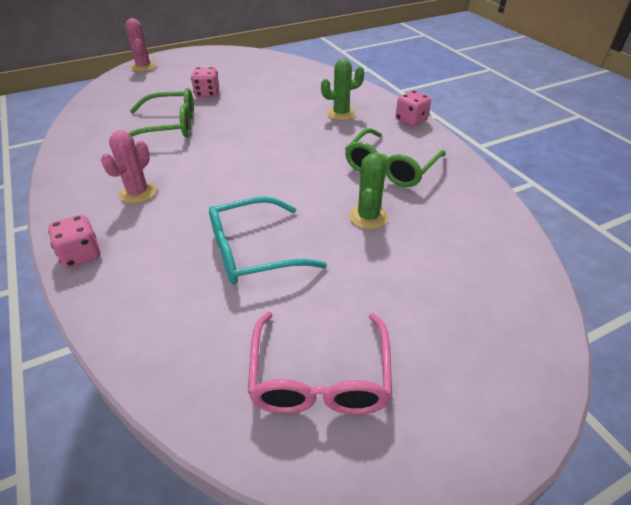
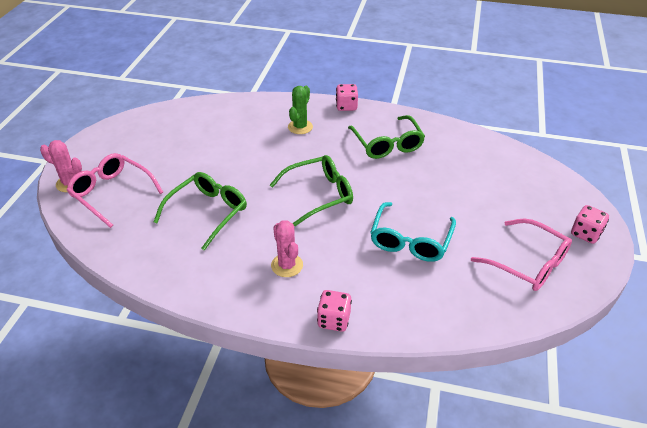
camera: 50 degrees left, 0 degrees up
pink dice [191,67,219,98] -> pink dice moved to [571,205,609,244]
green cactus [349,152,388,229] -> none
none -> pink glasses [66,153,163,228]
none -> green glasses [270,155,353,226]

